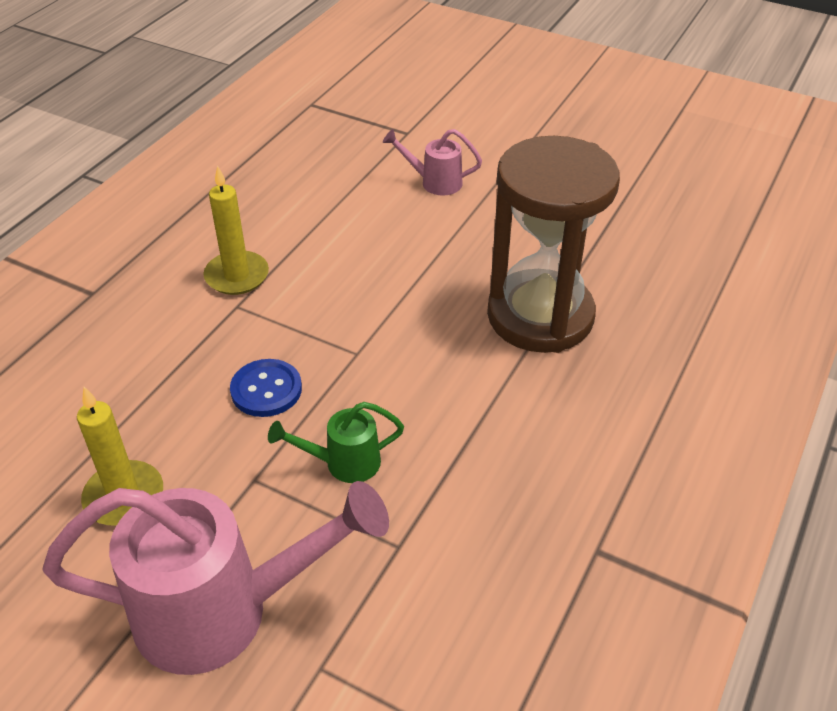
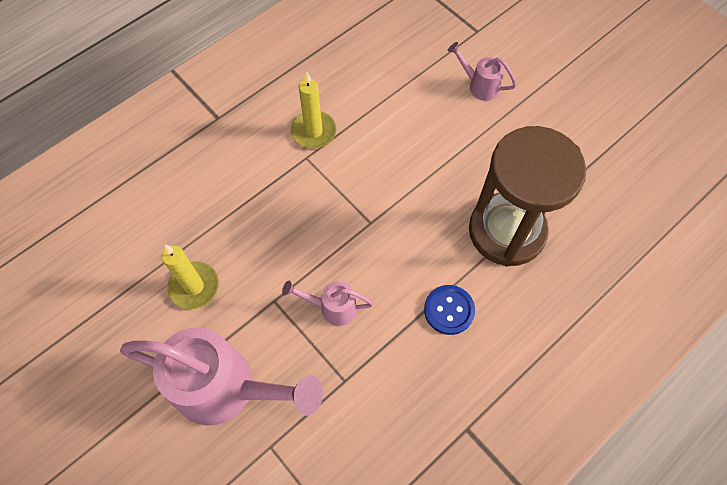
camera: 20 degrees right, 20 degrees up
blue button [230,359,302,417] -> blue button moved to [424,285,475,335]
green watering can [268,402,404,483] -> pink watering can [282,281,374,326]

